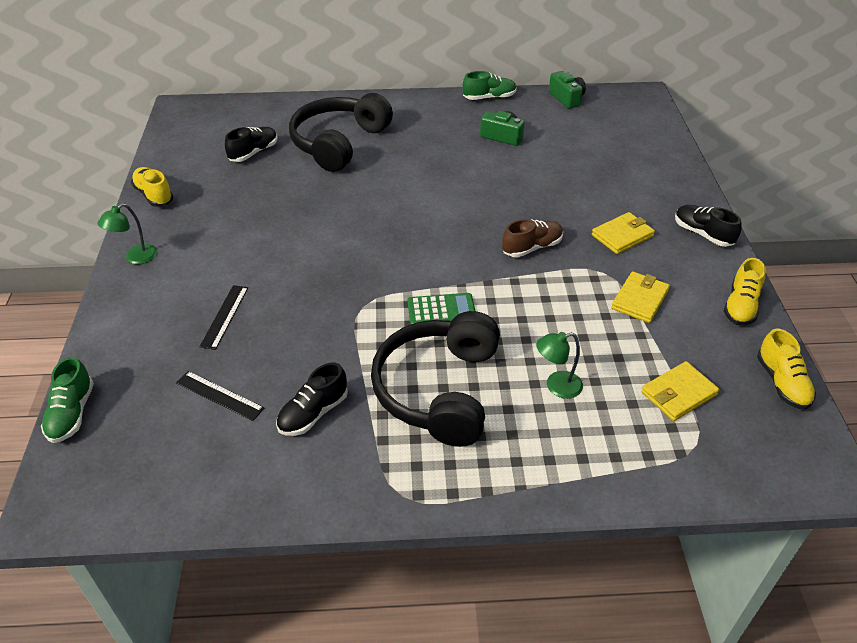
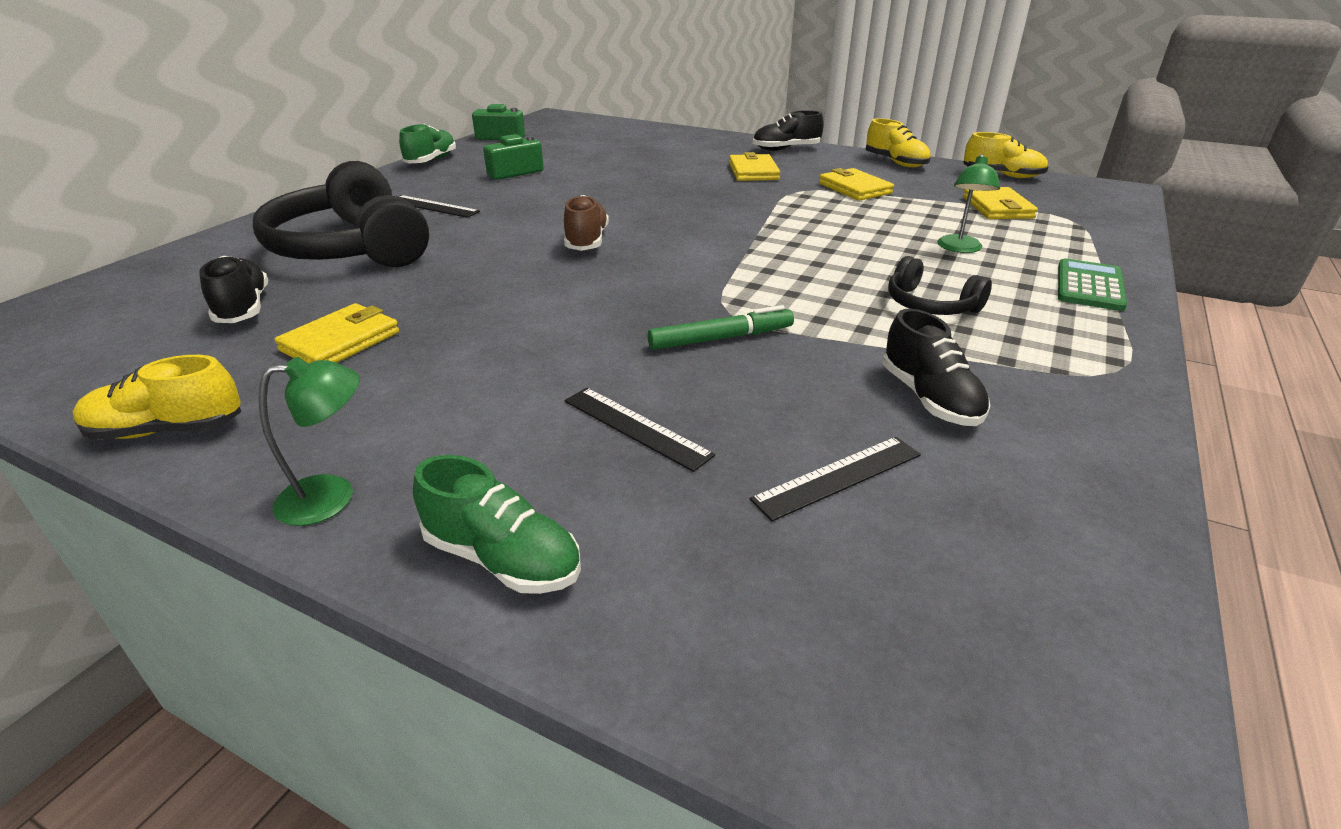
camera: 60 degrees left, 10 degrees down
green shoe [41,357,94,443] -> green shoe moved to [413,455,581,594]
green lamp [98,203,157,264] -> green lamp turned 90 degrees counterclockwise [258,357,360,526]
black headphones [371,311,500,447] -> black headphones [888,256,992,315], size x0.48
green calculator [408,293,475,325] -> green calculator moved to [1058,258,1127,311]
brown shoe [502,219,563,257] -> brown shoe moved to [564,195,609,251]
none -> yellow wallet [275,303,399,363]
none -> black ruler [398,195,480,218]
none -> green marker [648,305,794,350]

